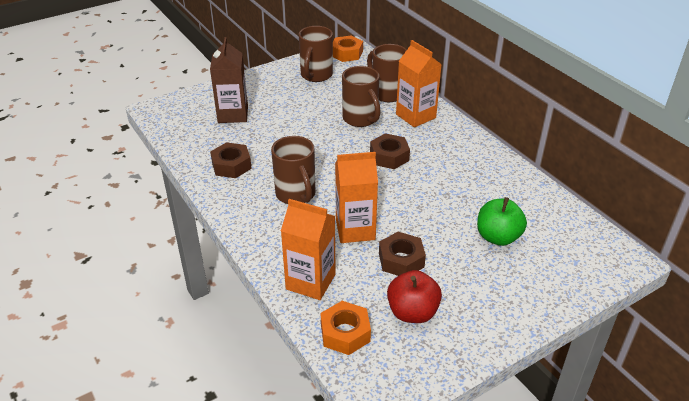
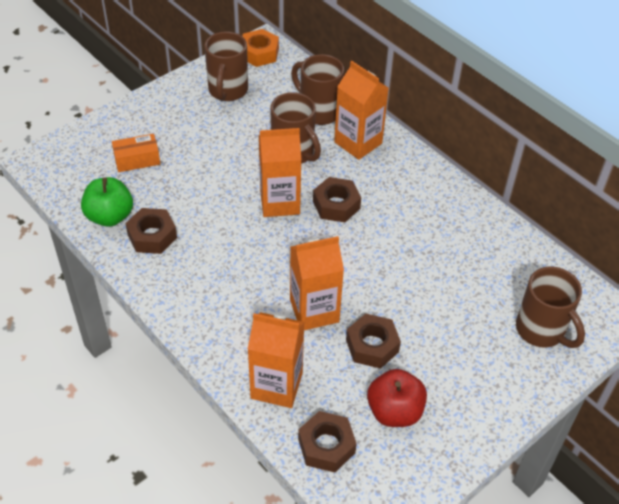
camera: 10 degrees left, 10 degrees up
brown carton [210,37,248,123] -> orange box [112,134,160,172]
brown mug [271,136,315,204] -> brown mug moved to [516,267,585,348]
orange nut [321,301,371,355] -> brown nut [298,411,357,473]
green apple [477,197,527,246] -> green apple moved to [81,177,133,227]
none -> orange carton [259,128,301,217]

